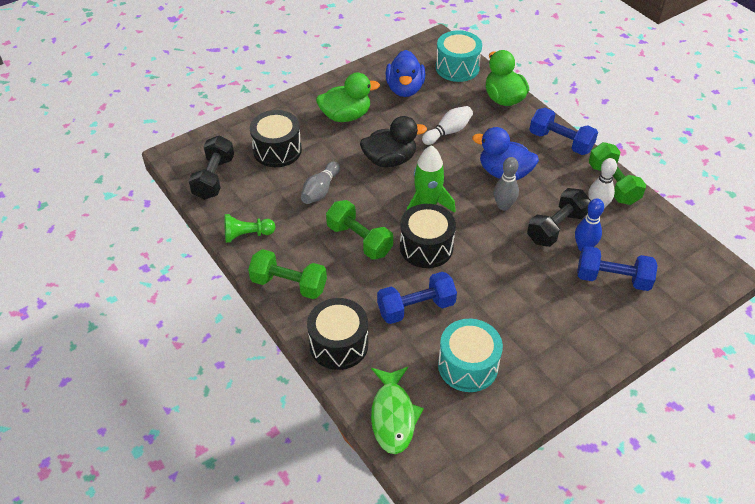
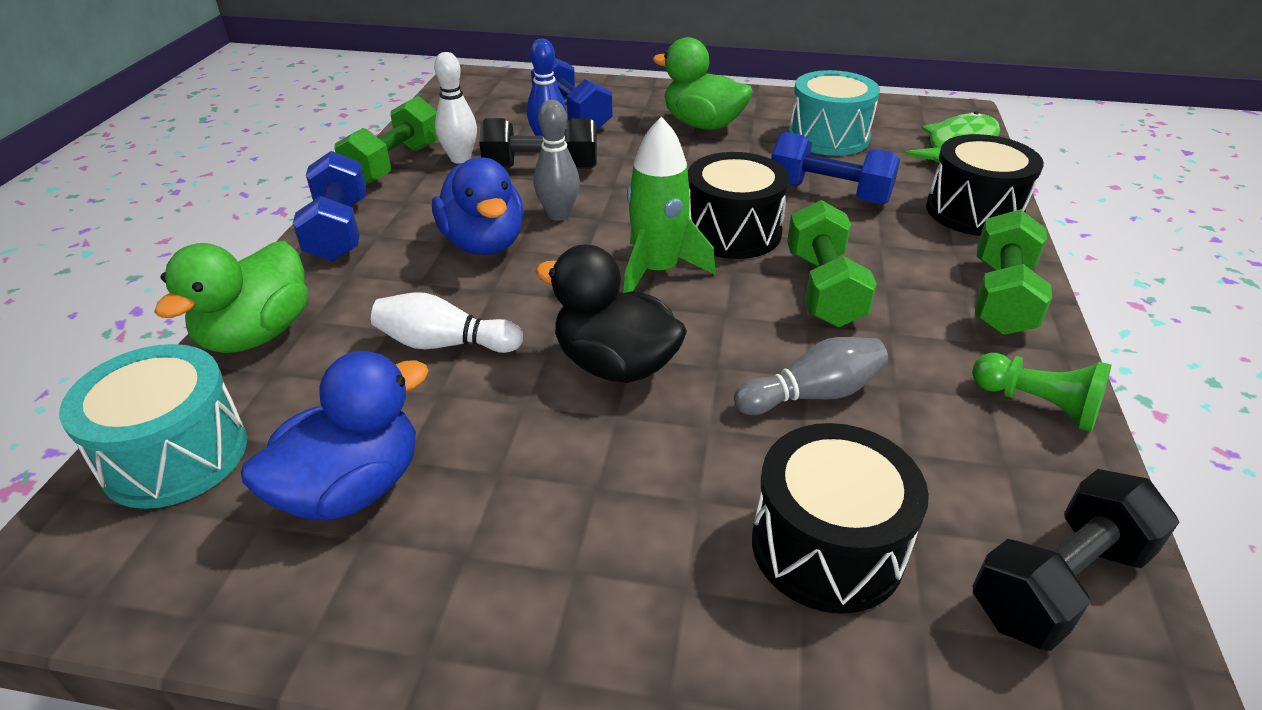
camera: 135 degrees left, 10 degrees down
green dumbbell [248,249,327,299] -> green dumbbell turned 45 degrees clockwise [975,209,1052,335]
green duck [316,73,380,122] -> green duck moved to [652,37,753,130]

